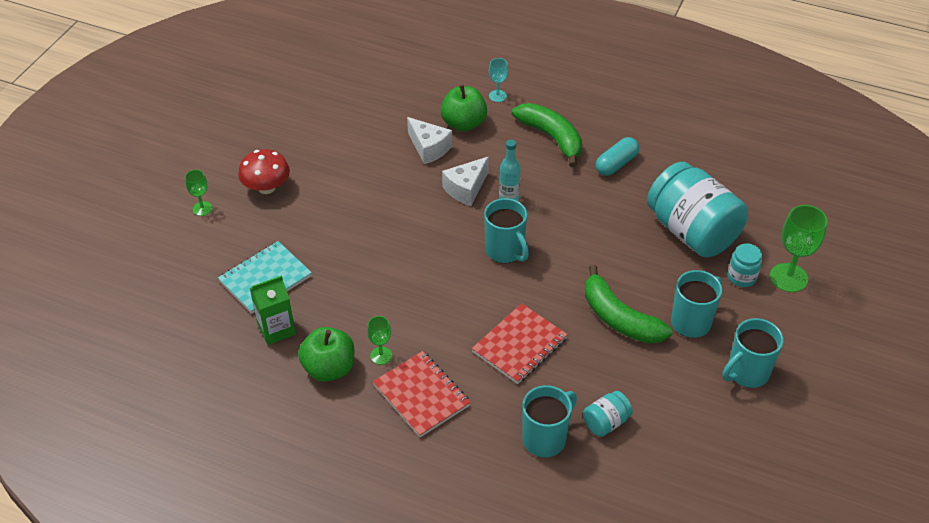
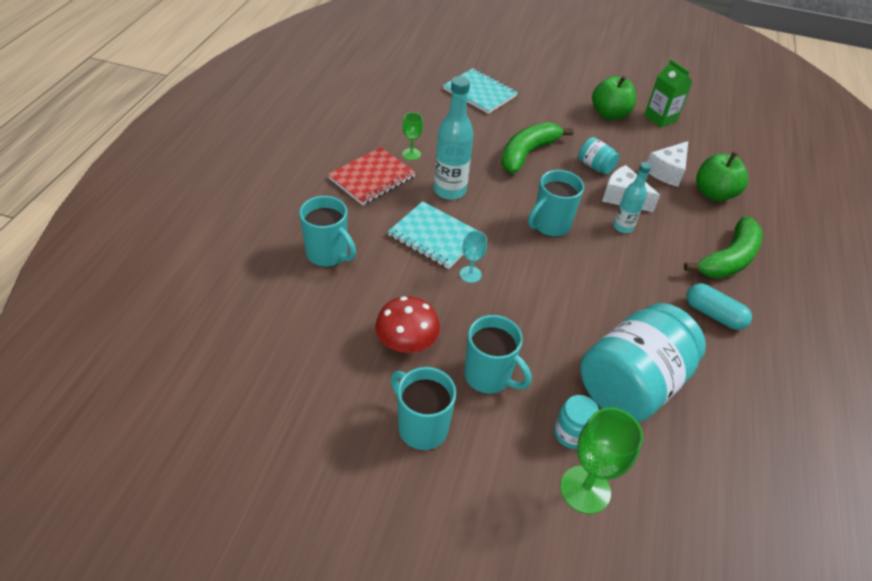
camera: 80 degrees right, 0 degrees up
green goblet [185,170,212,216] -> none
red mushroom [238,149,290,194] -> red mushroom moved to [375,296,440,353]
green carton [250,275,296,345] -> green carton moved to [644,60,692,128]
green apple [298,327,354,382] -> green apple moved to [592,76,636,120]
red notebook [472,303,568,384] -> turquoise notebook [388,201,478,269]
turquoise goblet [489,58,508,102] -> turquoise goblet moved to [460,231,487,283]
turquoise jar [583,391,633,437] -> turquoise jar moved to [578,137,619,174]
green banana [585,265,672,344] -> green banana moved to [501,122,574,174]
none -> turquoise bottle [434,76,474,200]

